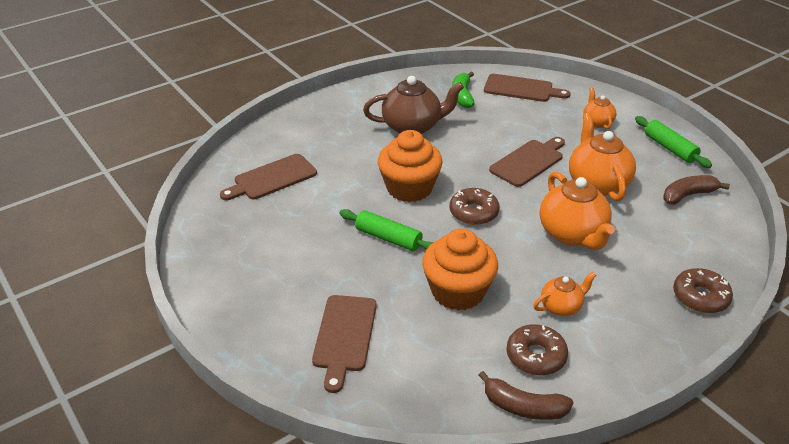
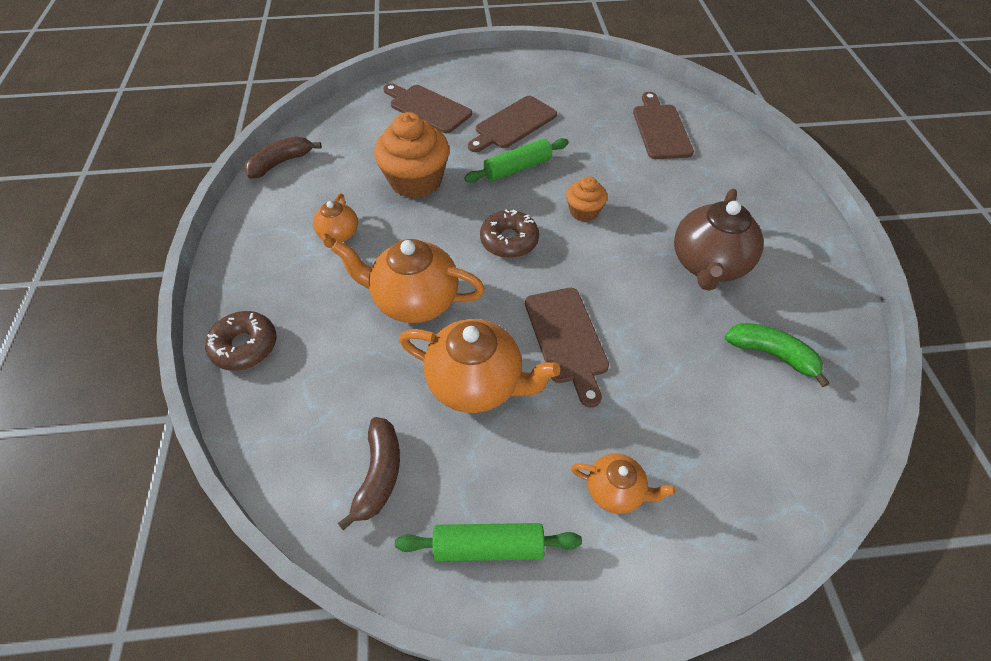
camera: 120 degrees right, 15 degrees up
orange cupcake [378,130,443,202] -> orange cupcake [566,176,607,222], size x0.54
brown cutting board [484,74,570,102] -> brown cutting board moved to [468,96,557,152]
brown donut [507,324,568,375] -> none

